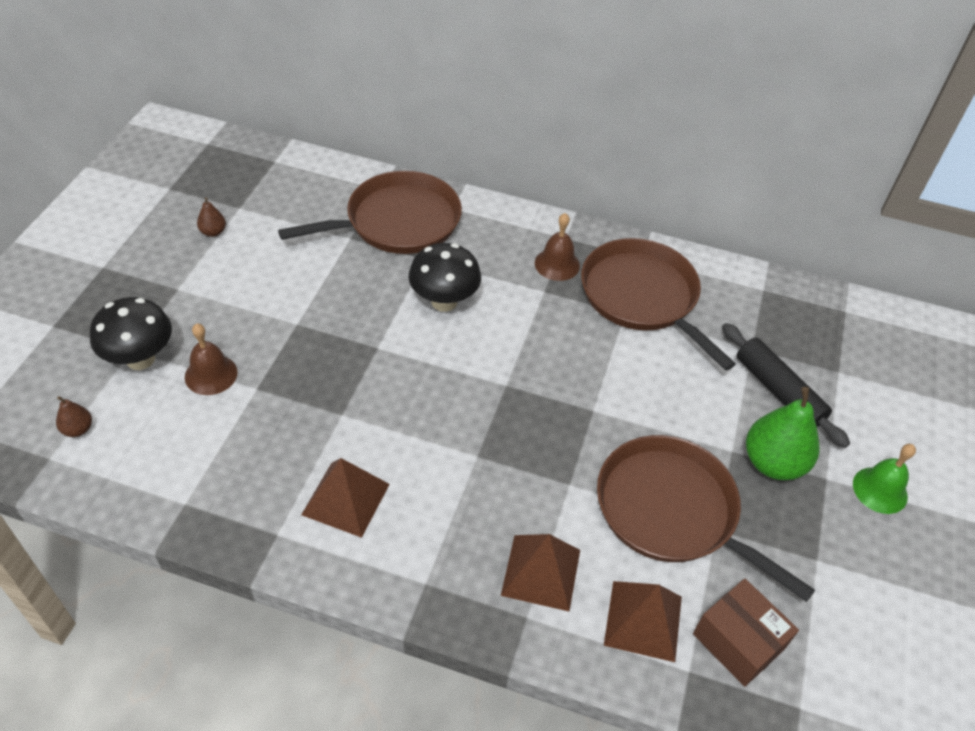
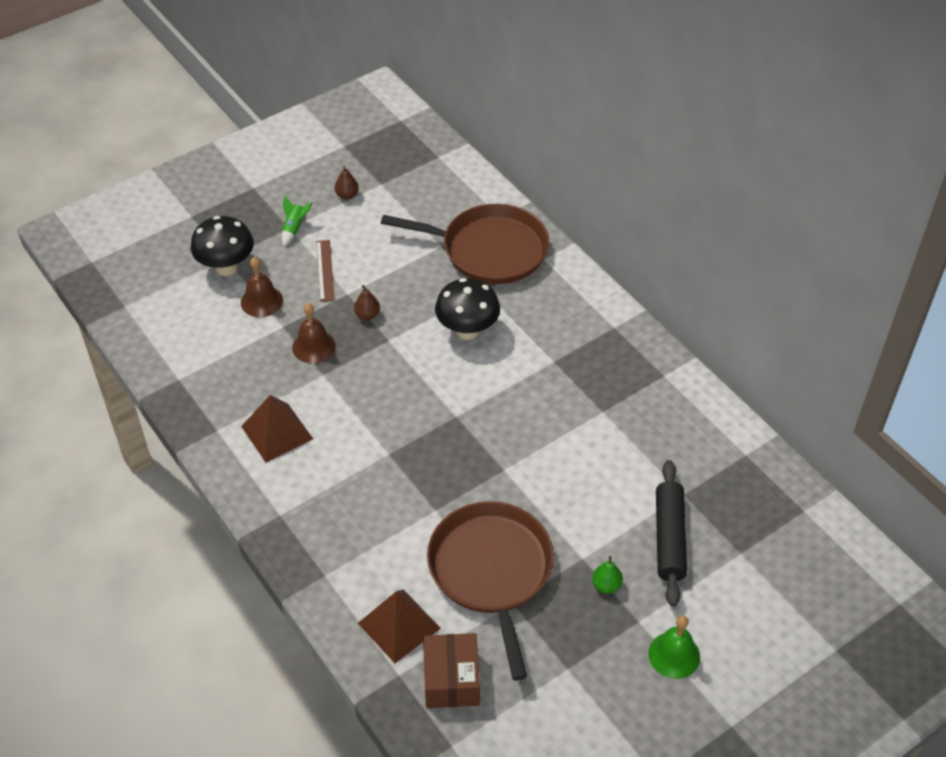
camera: 40 degrees right, 0 degrees up
brown pear [56,396,92,437] -> brown pear moved to [354,285,380,320]
brown pyramid [501,534,580,611] -> none
brown bell [535,213,580,281] -> brown bell moved to [292,303,336,364]
brown pan [581,238,736,371] -> none
green pear [746,387,820,480] -> green pear [592,556,623,593], size x0.47
none -> green rocket [282,196,313,246]
none -> brown ruler [316,240,335,302]

